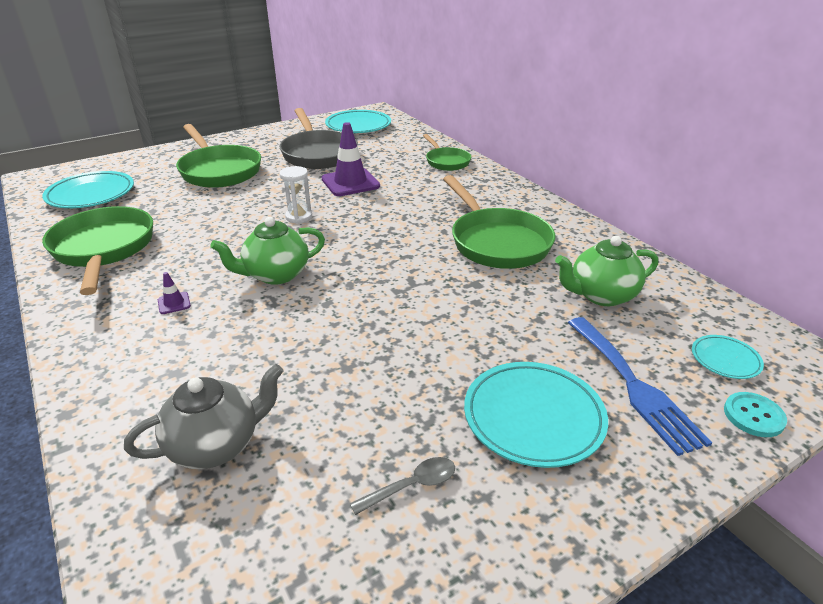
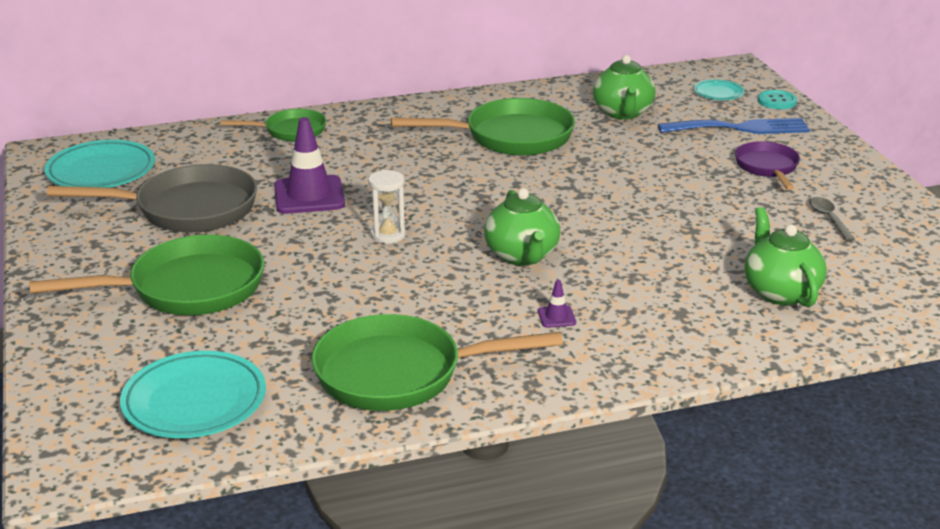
camera: 75 degrees left, 5 degrees down
grey teapot [124,364,284,469] -> green teapot [744,207,827,307]
turquoise plate [464,362,608,468] -> purple pan [735,141,800,190]

